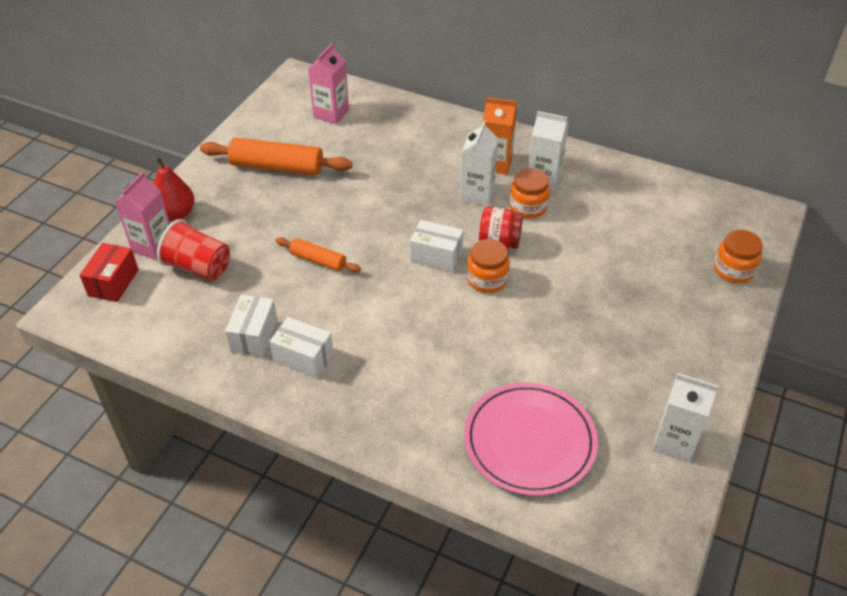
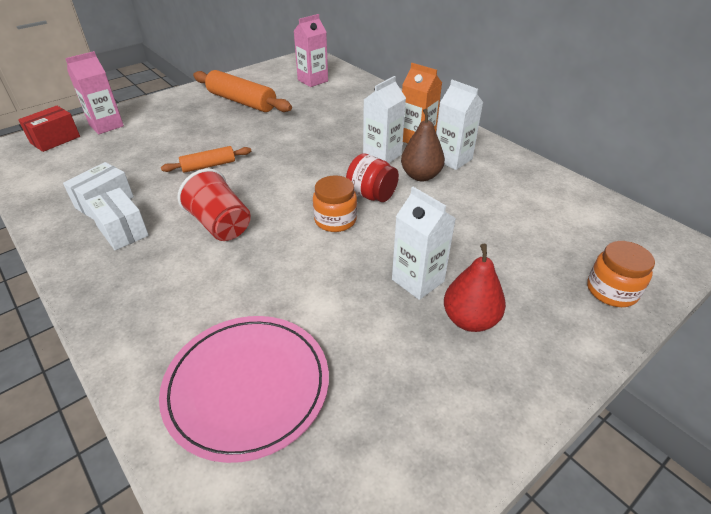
camera: 25 degrees right, 5 degrees down
red pear [154,157,195,221] -> red pear moved to [444,244,506,332]
red cup [157,219,230,281] -> red cup moved to [178,169,251,241]
orange rolling pin [275,237,361,272] -> orange rolling pin turned 75 degrees counterclockwise [161,146,251,173]
white box [410,220,463,272] -> none
orange jar [510,168,550,219] -> brown pear [401,109,445,181]
white carton [653,373,718,462] -> white carton moved to [392,187,456,300]

